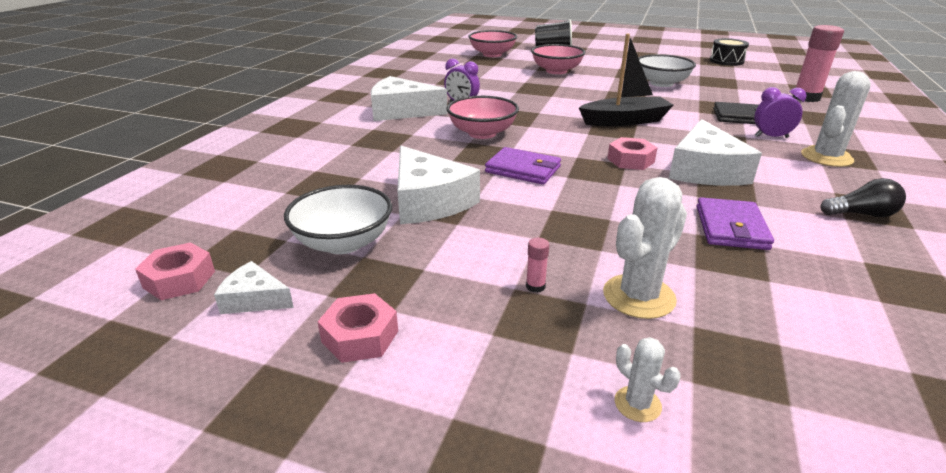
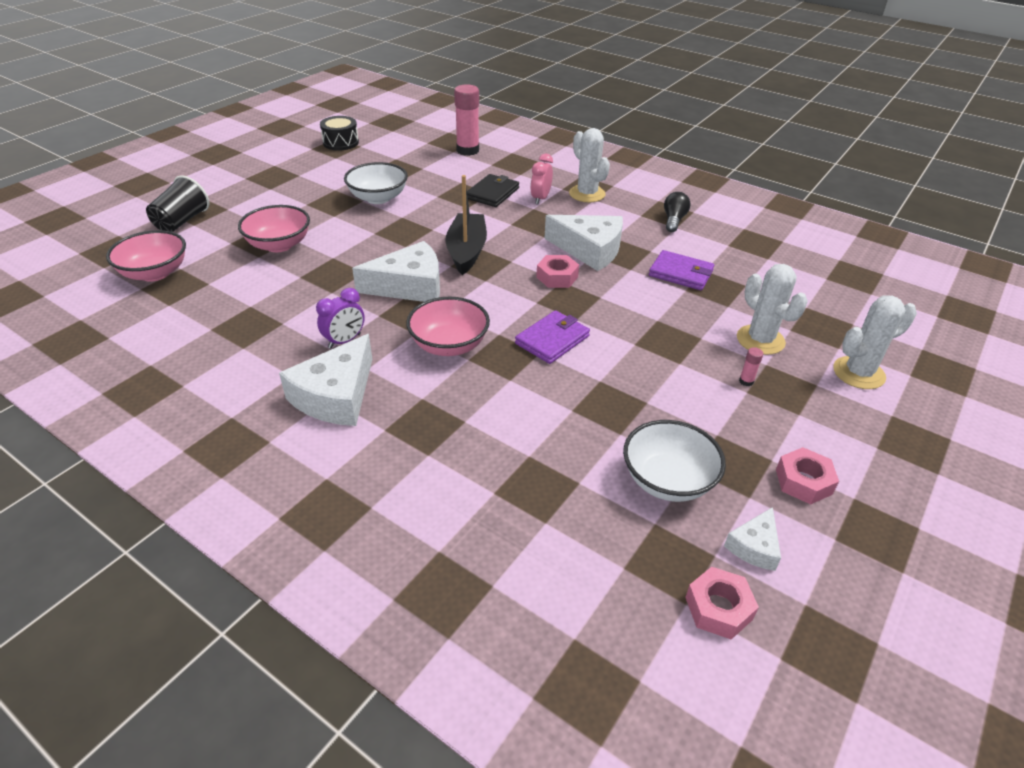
camera: 75 degrees left, 10 degrees up
white cheese [397,146,480,224] -> white cheese moved to [352,241,440,302]
white cactus [615,337,681,422] -> white cactus [833,295,917,389], size x1.95
purple clock [754,87,807,138] -> pink clock [530,154,553,204]

